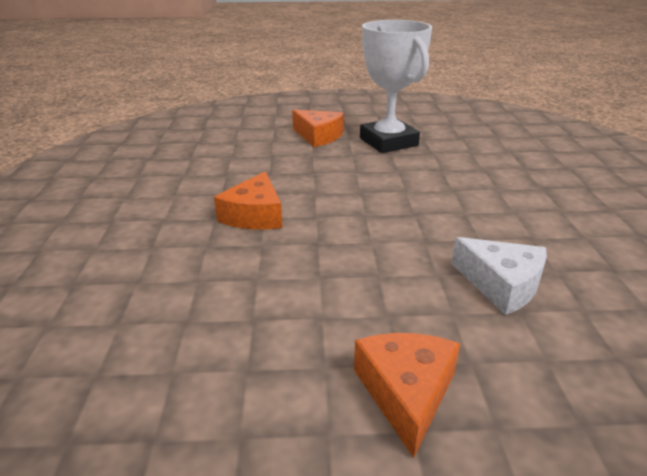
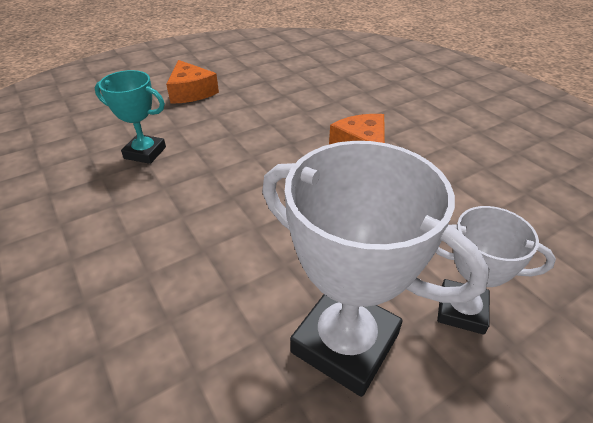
camera: 150 degrees right, 10 degrees up
orange cheese [292,110,344,147] -> white trophy [436,206,556,335]
white cheese [451,237,547,315] -> turquoise trophy [95,70,166,164]

